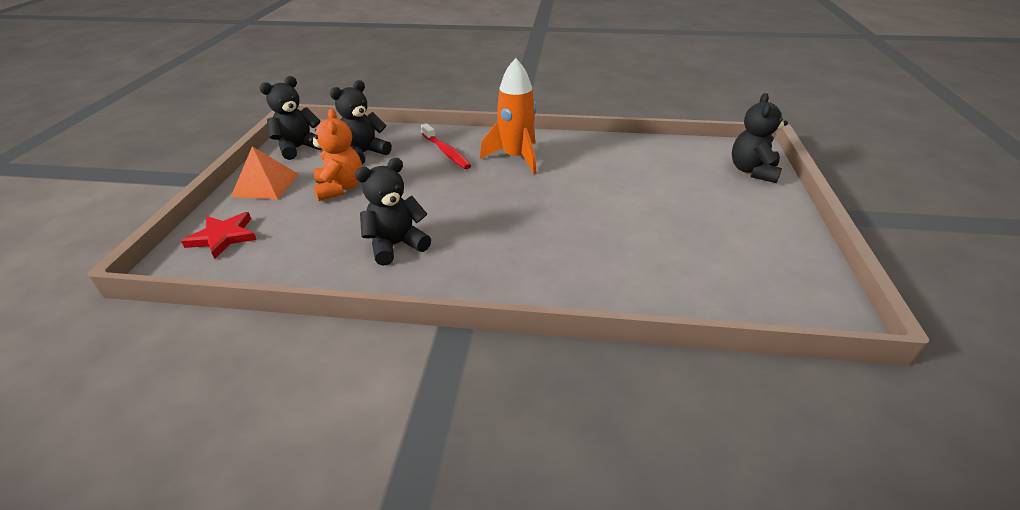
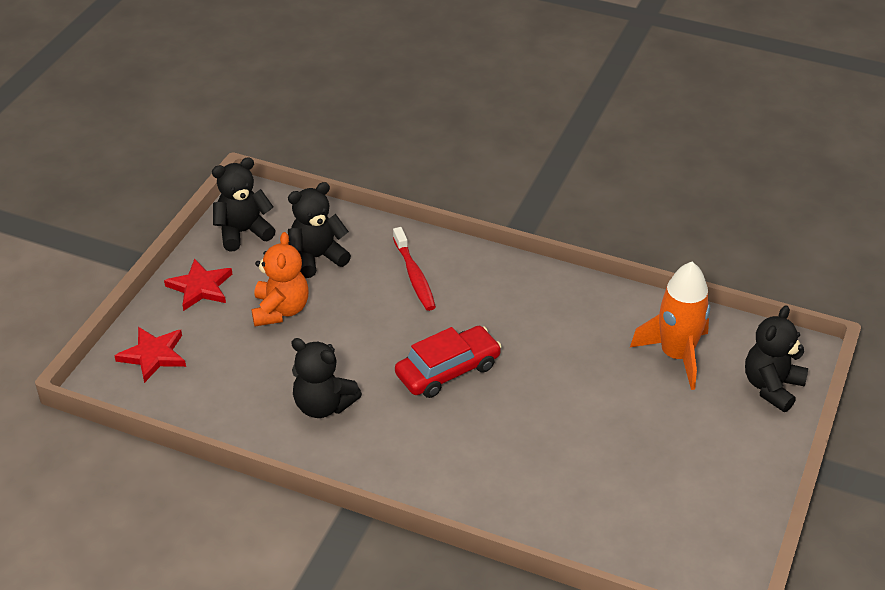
camera: 15 degrees right, 5 degrees up
orange pyramid [231,146,299,199] -> red star [164,258,232,311]
black teddy bear [355,158,431,266] -> black teddy bear turned 135 degrees counterclockwise [291,338,362,418]
orange rocket [480,58,537,174] -> orange rocket moved to [630,262,710,390]
none -> red car [395,326,502,398]

